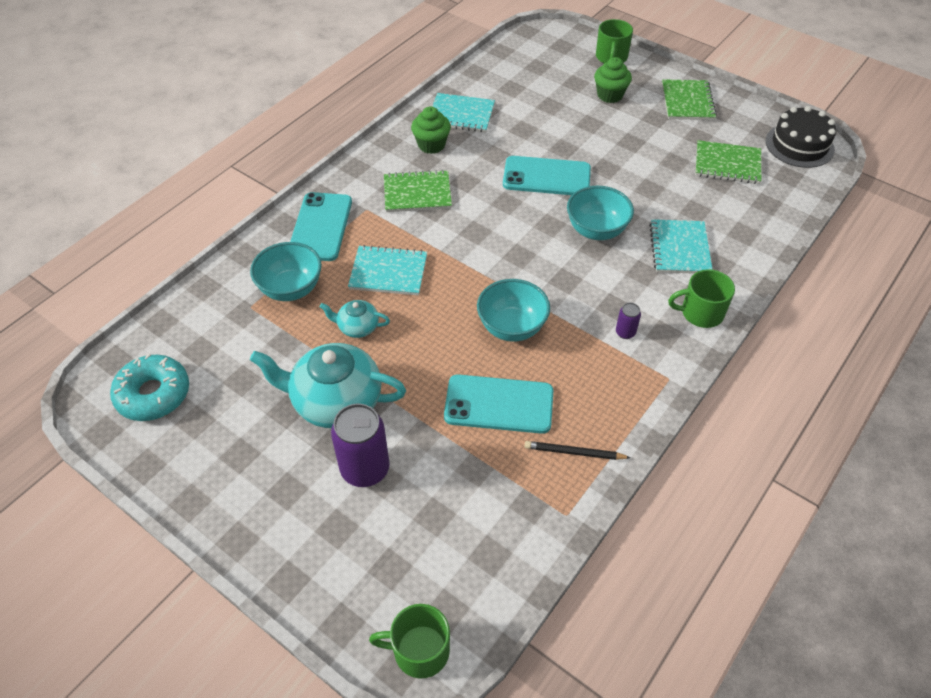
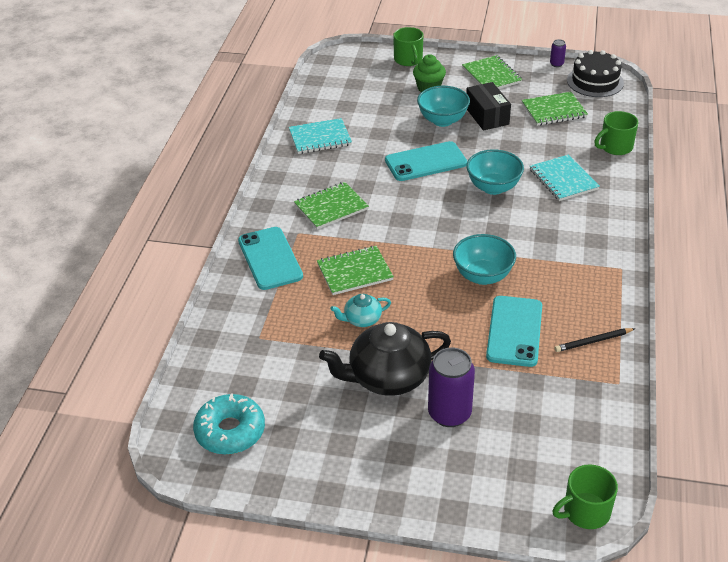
camera: 25 degrees left, 10 degrees down
turquoise bowl [250,242,322,301] -> turquoise bowl moved to [417,86,470,127]
turquoise teapot [250,343,406,428] -> black teapot [319,322,451,396]
turquoise notebook [348,245,427,296] -> green notebook [317,246,394,295]
green cupcake [411,106,451,154] -> none
turquoise phone [444,374,554,434] -> turquoise phone turned 60 degrees counterclockwise [486,296,542,367]
purple can [616,303,641,339] -> purple can moved to [550,39,566,67]
green mug [668,269,735,328] -> green mug moved to [594,111,638,155]
none -> black box [466,82,511,131]

